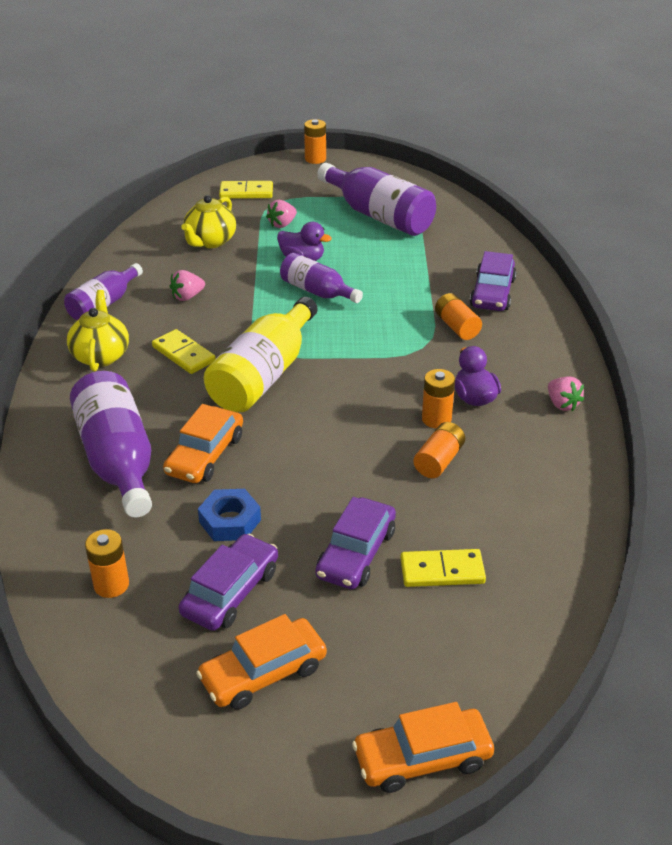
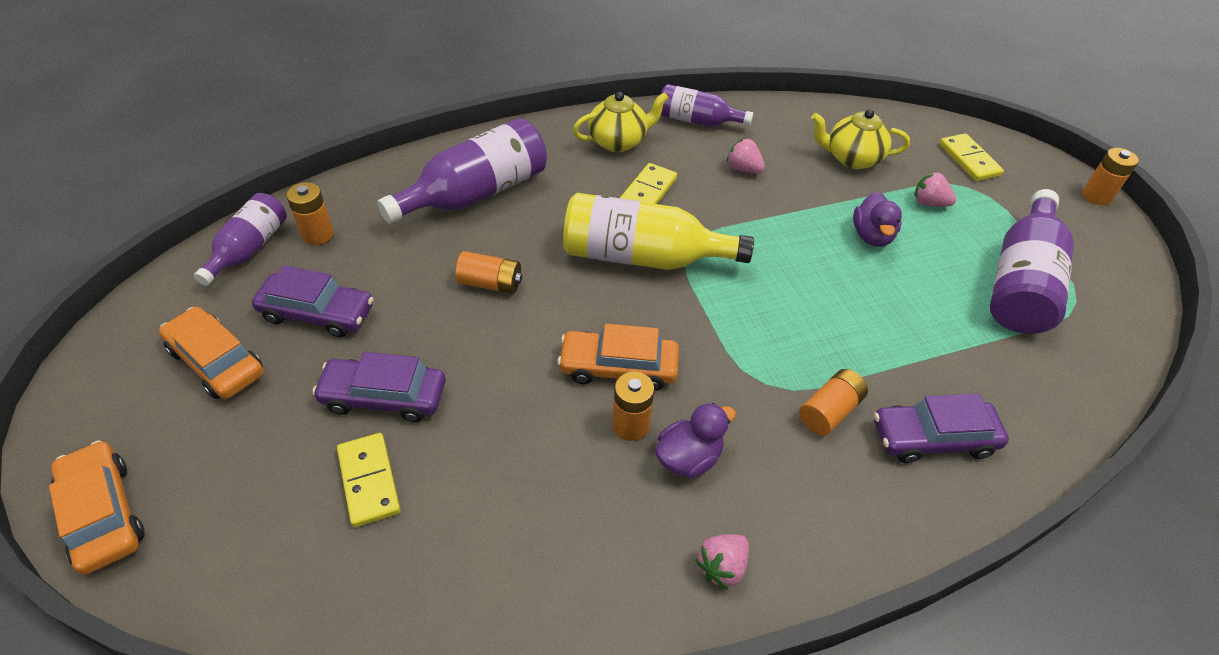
camera: 70 degrees right, 10 degrees up
orange car [163,404,243,483] -> orange car moved to [557,324,679,391]
blue nut [198,489,261,541] -> none
purple bottle [280,253,363,303] -> purple bottle moved to [194,193,287,286]
orange battery [414,422,465,478] -> orange battery moved to [455,251,522,294]

